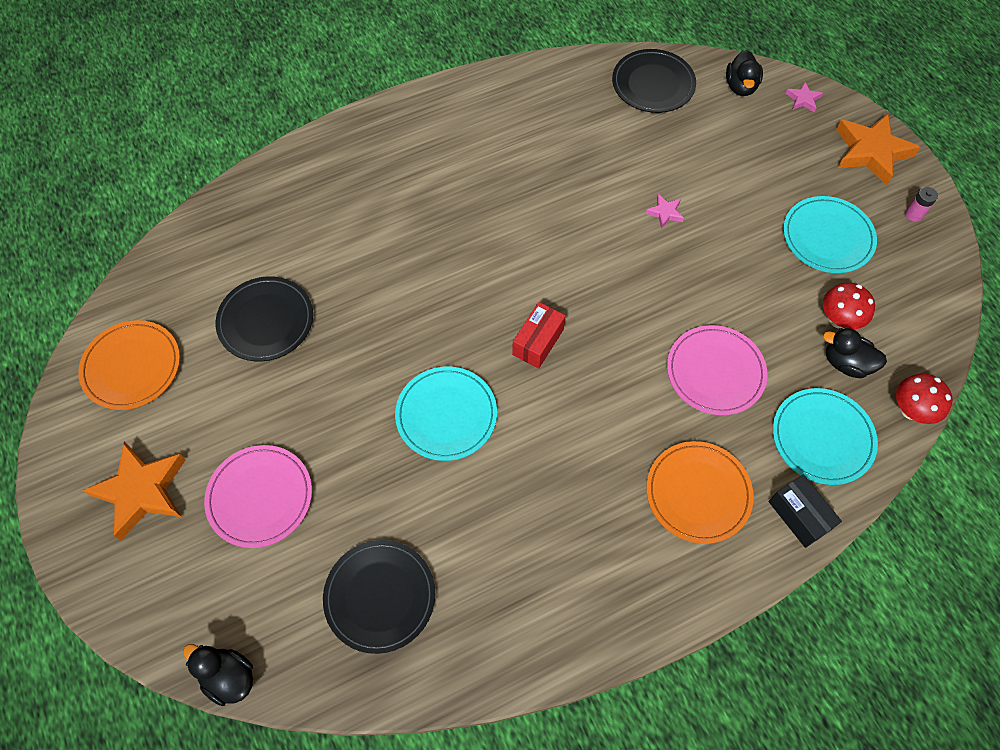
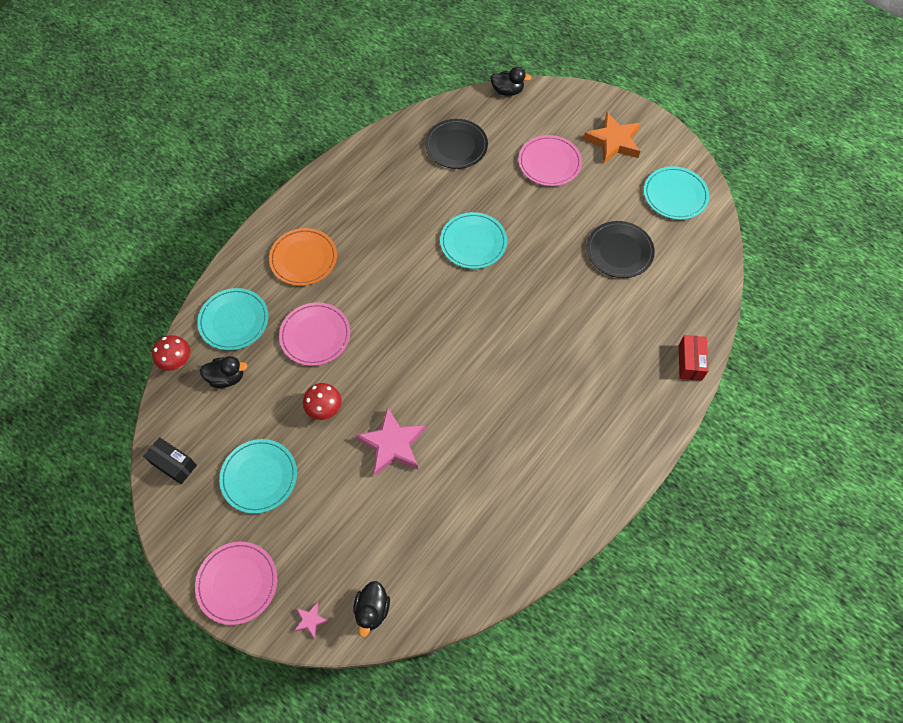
camera: 155 degrees right, 0 degrees up
orange plate [78,320,180,410] -> turquoise plate [644,166,709,220]
red box [512,302,566,369] -> red box moved to [679,335,708,381]
black plate [612,49,696,113] -> none
pink star [645,194,684,229] -> pink star [356,407,426,476], size x2.20
black duck [726,50,763,96] -> black duck turned 150 degrees counterclockwise [353,581,390,637]
black box [769,475,842,548] -> black box moved to [143,437,197,484]
red mushroom [823,282,875,329] -> red mushroom moved to [303,383,342,420]
orange star [836,113,920,186] -> pink plate [195,542,277,625]
pink battery [905,187,938,222] -> none

